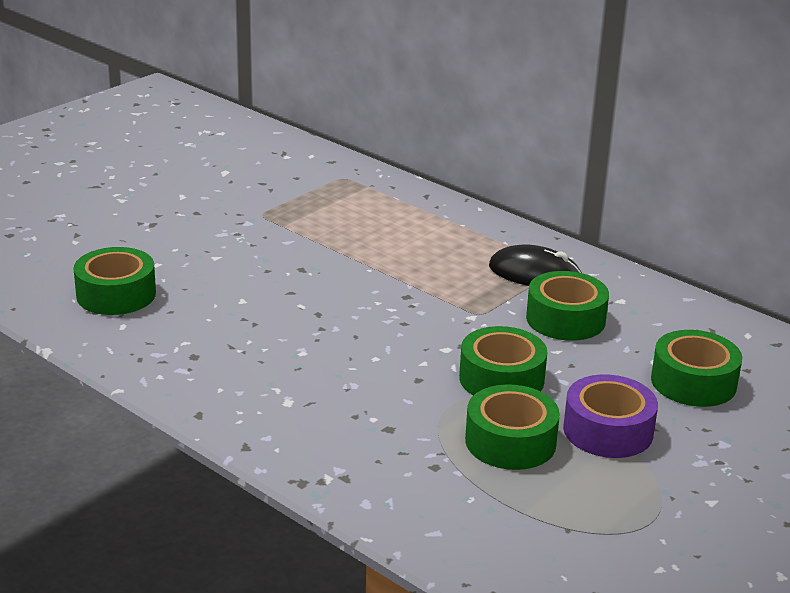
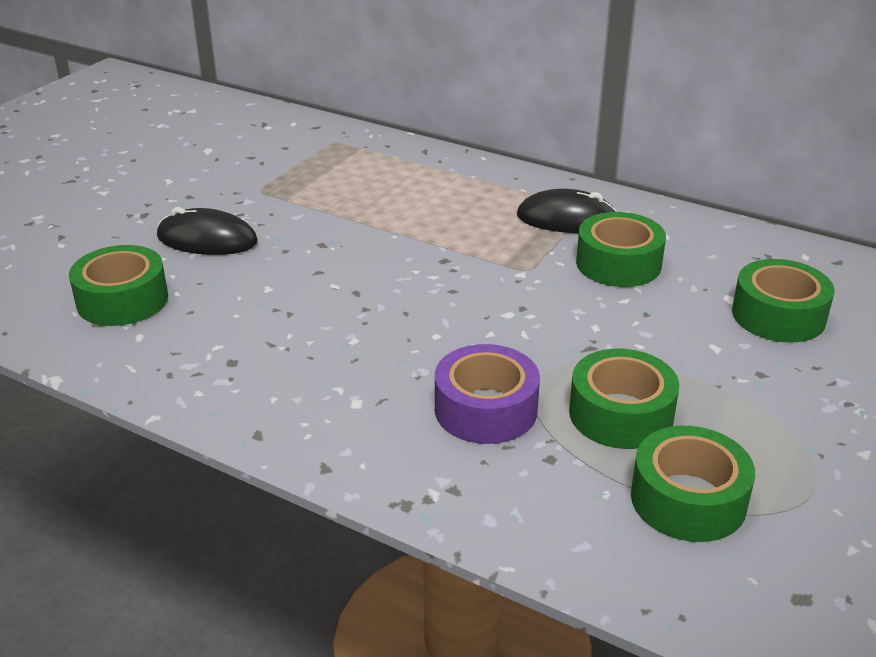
camera: 10 degrees left, 5 degrees up
green tape [459,326,547,395] -> green tape moved to [631,426,755,542]
purple tape [563,374,658,458] -> purple tape moved to [435,344,540,444]
none -> black mouse [157,207,258,255]

